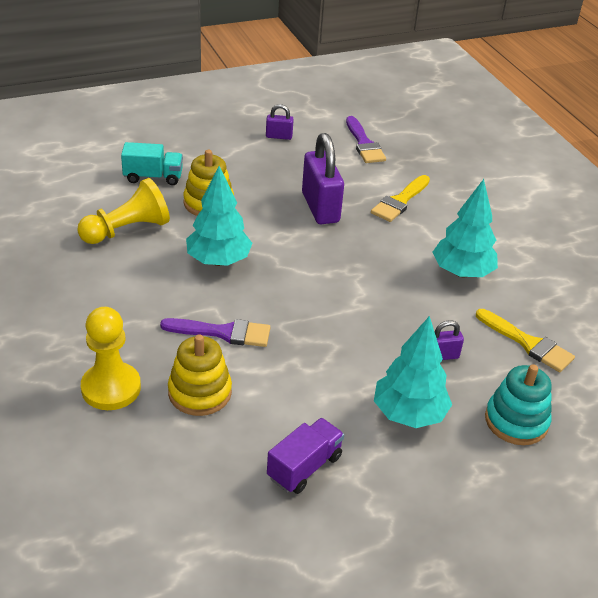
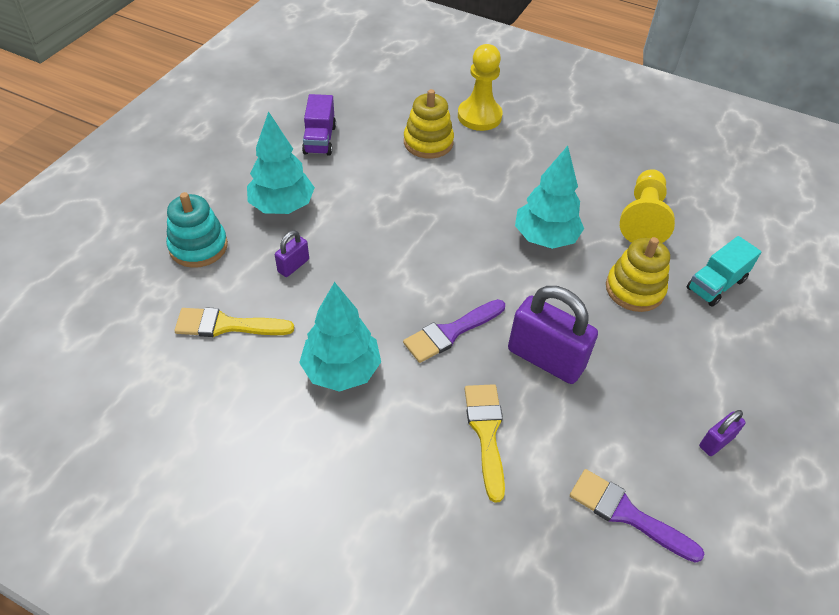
camera: 140 degrees right, 10 degrees up
purple brush [160,318,270,347] -> purple brush moved to [403,299,505,363]

